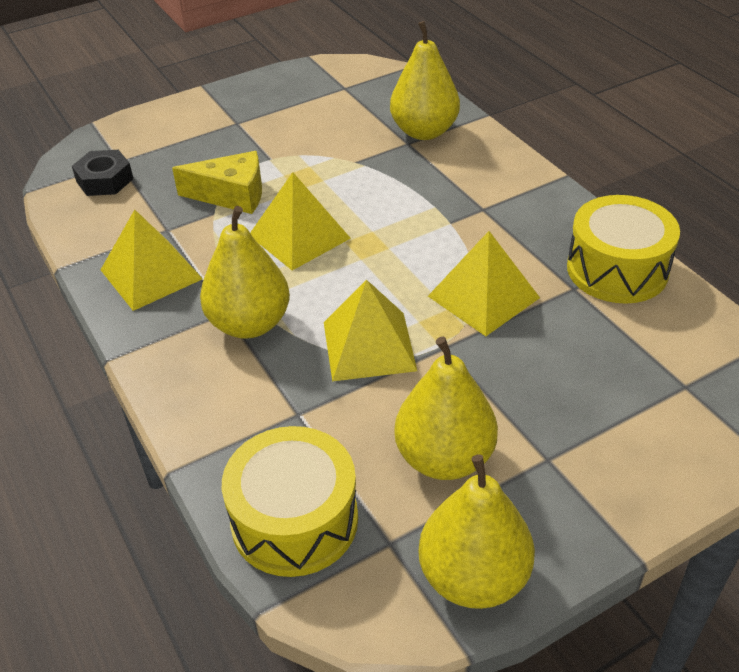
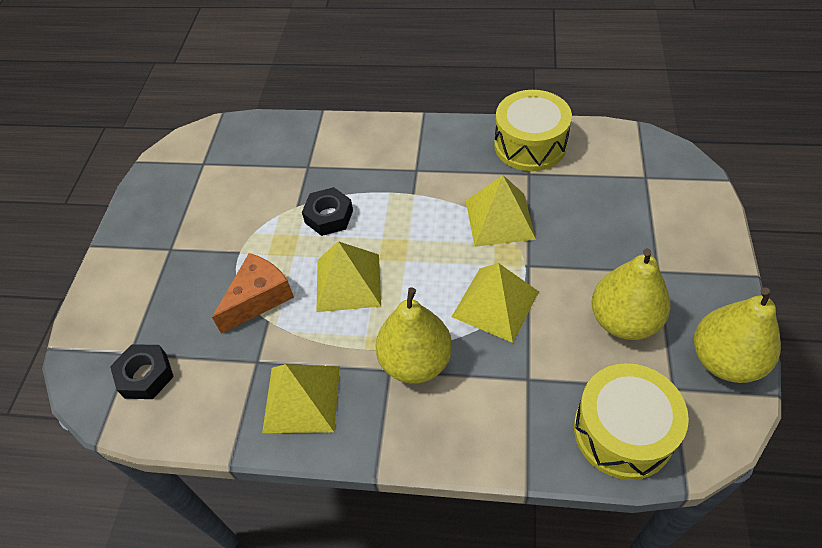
camera: 50 degrees left, 10 degrees up
yellow cheese [172,151,262,214] -> orange cheese [212,253,294,334]
yellow pear [390,21,460,140] -> none
none -> black nut [302,187,353,236]

